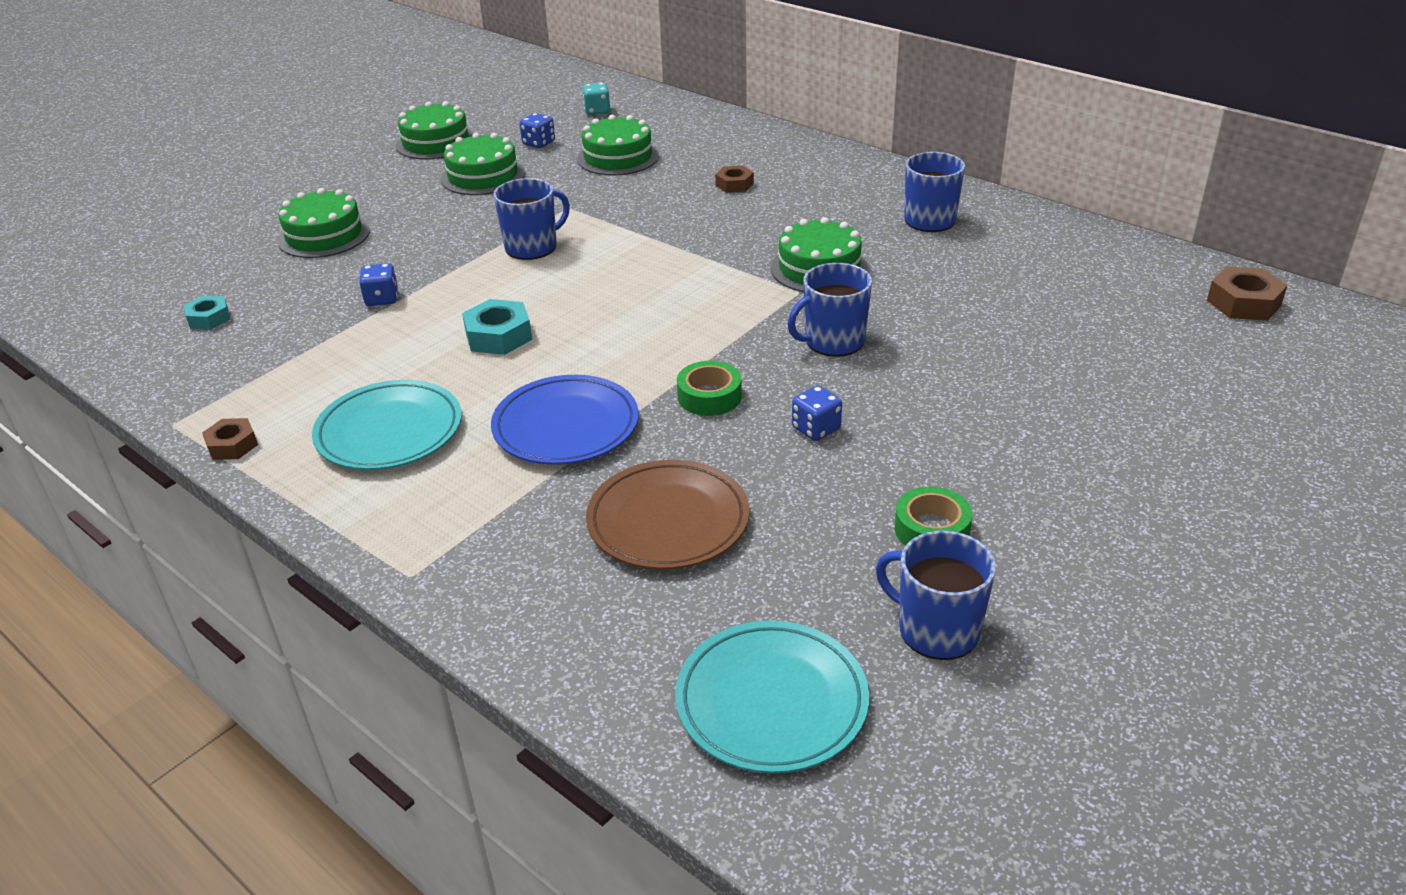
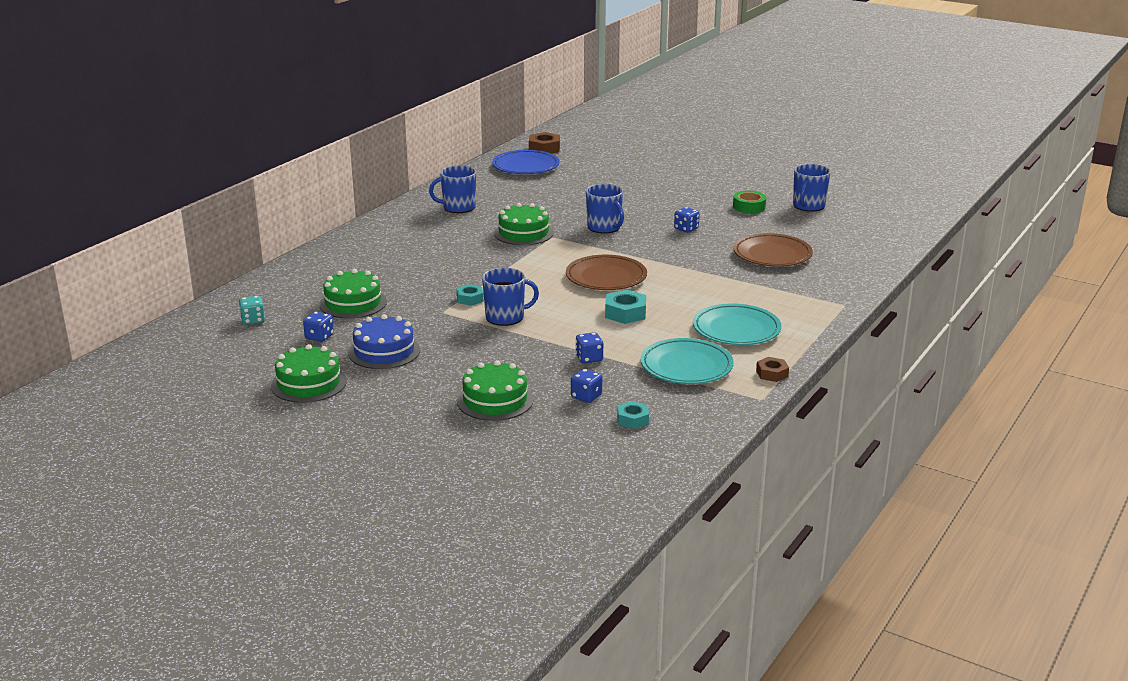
camera: 100 degrees left, 10 degrees down
green cake [441,133,525,195] -> blue cake [348,314,420,369]
blue plate [491,375,639,465] -> blue plate moved to [492,150,560,174]
blue mug [493,178,570,260] -> blue mug turned 120 degrees clockwise [482,268,539,326]
turquoise plate [675,621,869,774] -> turquoise plate moved to [640,338,734,384]
green tape [677,361,742,416] -> none
brown nut [715,166,754,193] -> none
none -> turquoise nut [457,284,484,306]
none -> brown plate [566,255,647,290]
none -> blue dice [571,369,602,403]

